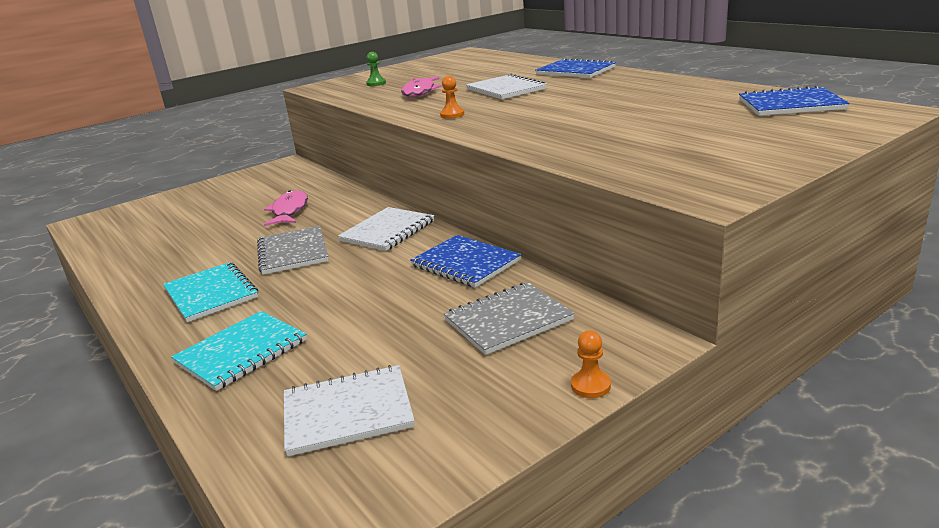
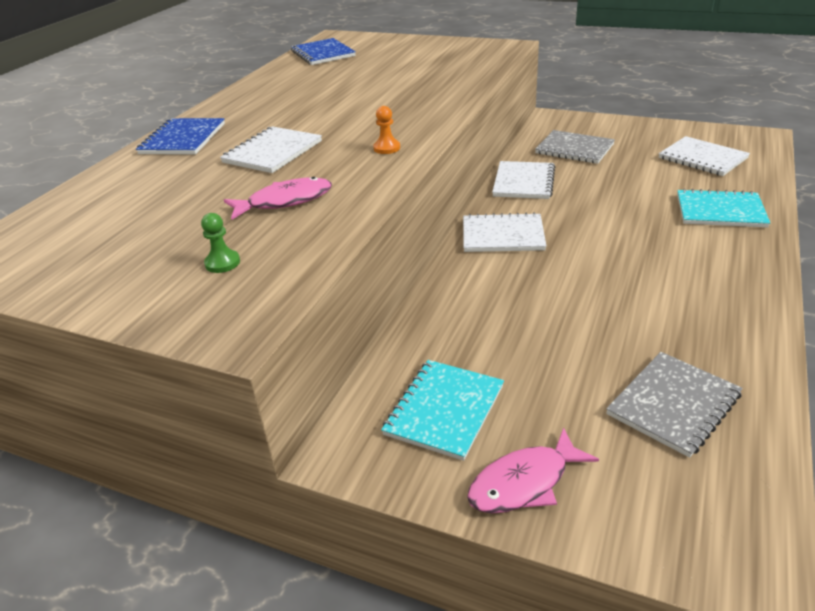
camera: 120 degrees left, 10 degrees up
turquoise notebook [163,262,258,322] -> turquoise notebook moved to [381,360,504,461]
grey notebook [257,226,329,275] -> grey notebook moved to [606,352,743,458]
pink fish [264,190,308,226] -> pink fish moved to [467,427,599,513]
blue notebook [410,235,521,288] -> white notebook [492,161,555,199]
orange pawn [571,331,611,398] -> none

